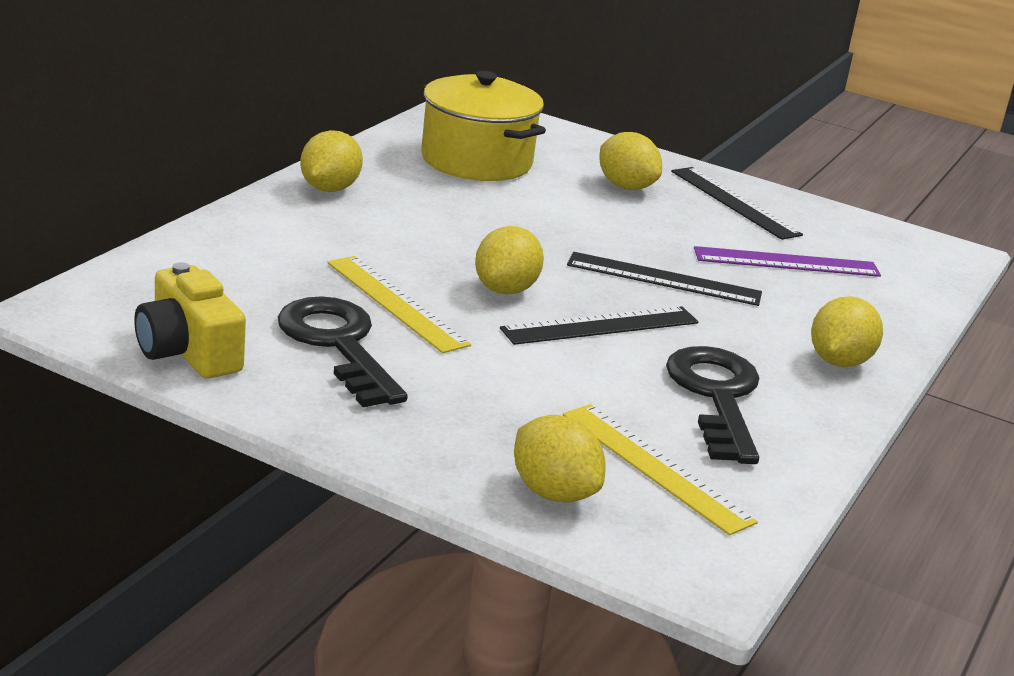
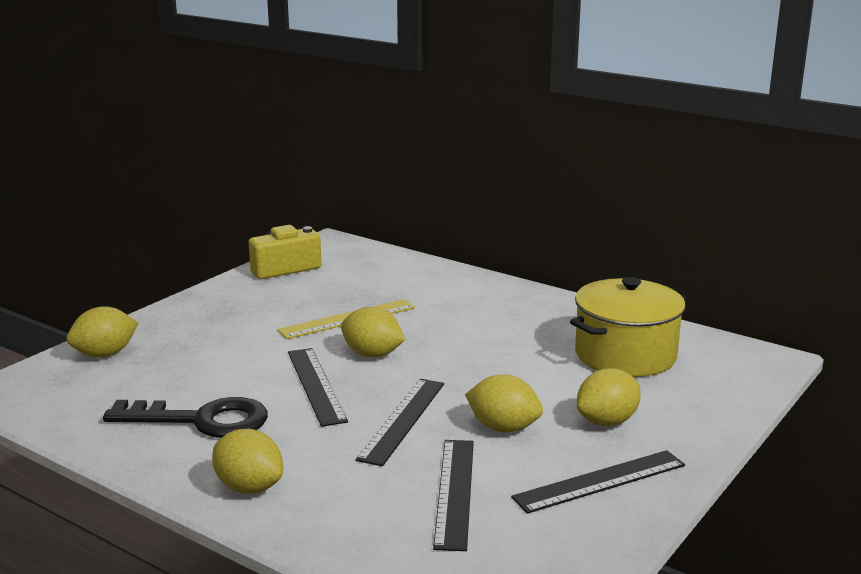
camera: 100 degrees right, 5 degrees down
black key [278,296,408,407] -> none
yellow lemon [300,130,363,192] -> yellow lemon moved to [465,375,543,432]
yellow ruler [563,404,758,536] -> none
purple ruler [694,246,881,277] -> black ruler [433,440,474,551]

